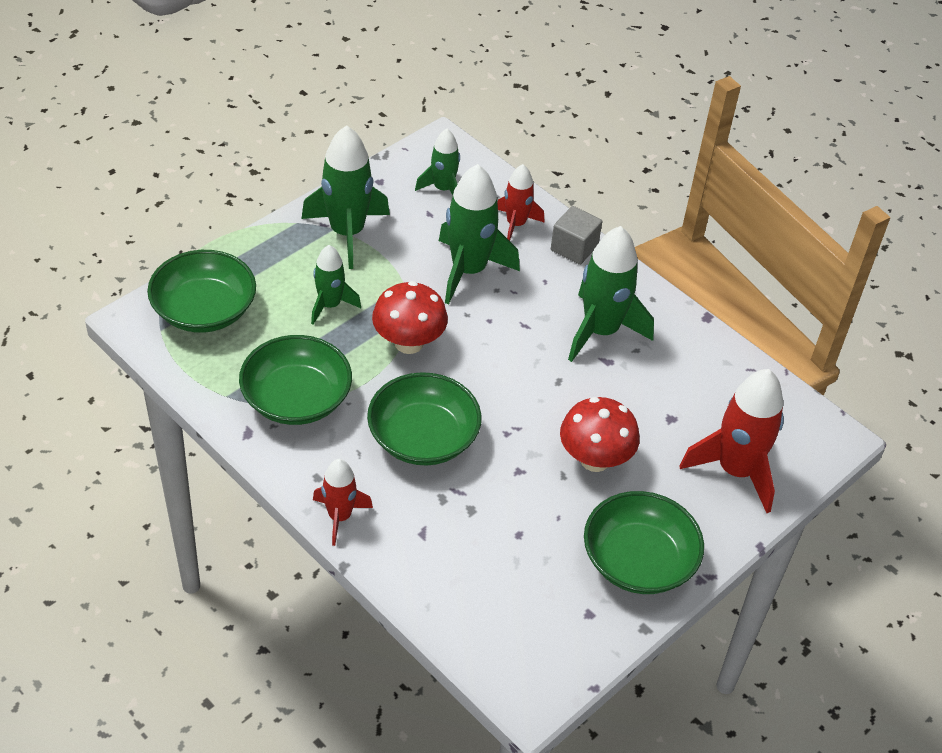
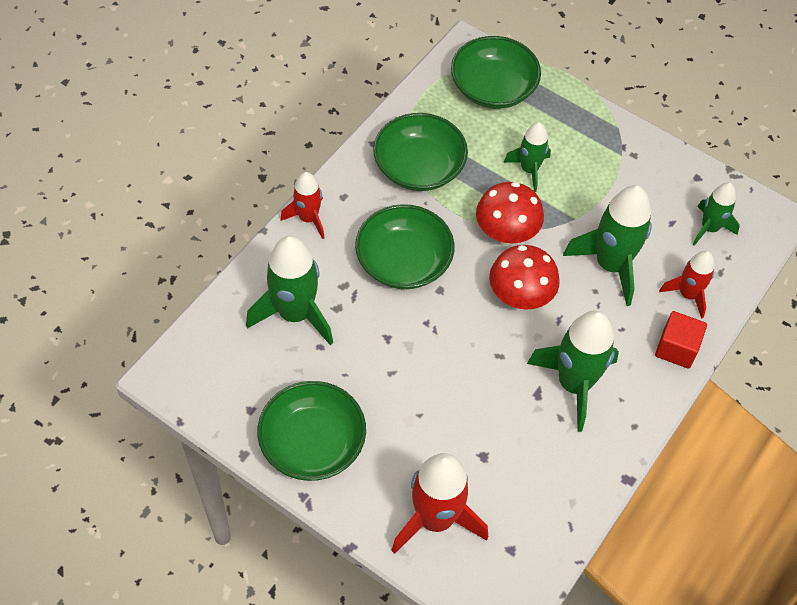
camera: 80 degrees right, 10 degrees up
green rocket [301,125,390,269] -> green rocket moved to [246,236,333,345]
grey cube [551,206,602,265] -> red cube [655,311,707,369]
red mushroom [560,397,640,472] -> red mushroom moved to [489,245,560,310]

